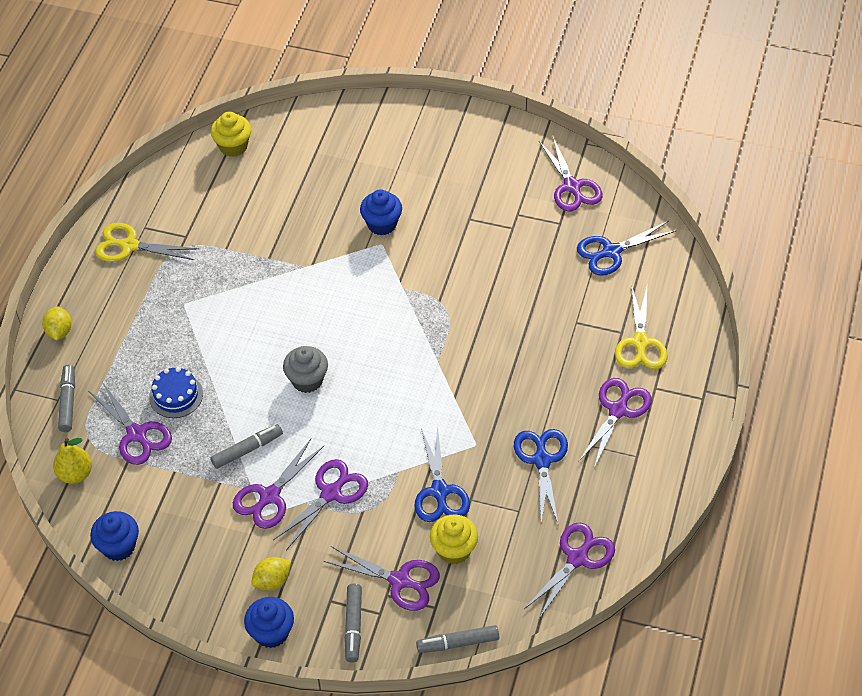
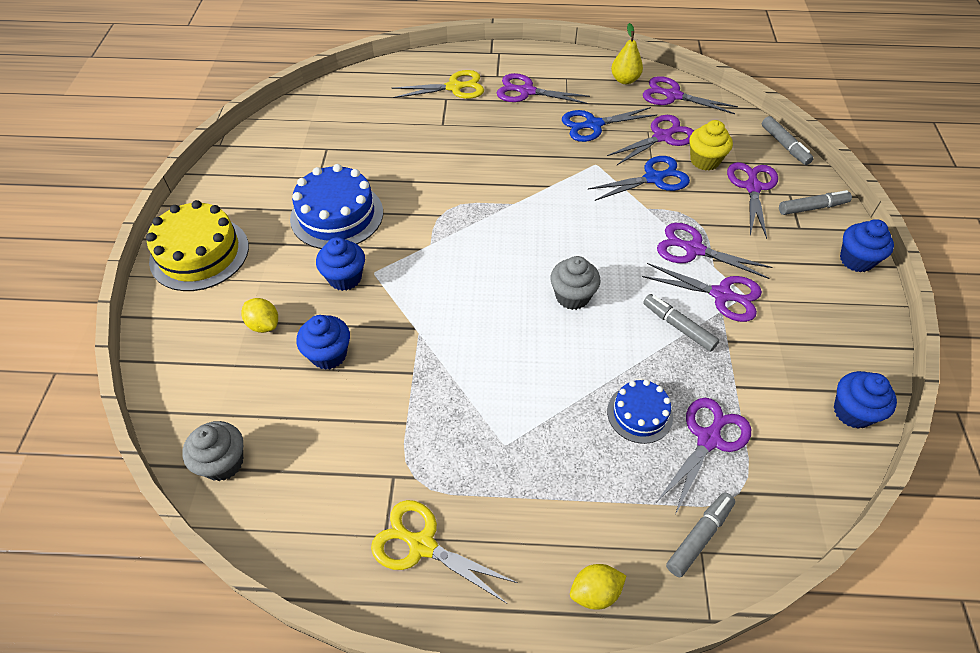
camera: 105 degrees left, 0 degrees up
yellow pear [53,438,92,484] -> yellow pear moved to [611,23,643,84]
grey marker [58,365,75,432] -> grey marker turned 150 degrees clockwise [666,492,735,577]
yellow scissors [95,223,199,262] -> yellow scissors turned 120 degrees clockwise [371,500,517,603]
yellow cupcake [211,112,251,157] -> grey cupcake [182,421,243,481]
yellow lemon [251,557,291,590] -> yellow lemon moved to [241,298,278,333]
purple scissors [539,137,603,211] -> purple scissors moved to [607,115,694,165]
blue scissors [577,221,677,276] -> none
none -> yellow cake [146,200,249,291]
none -> blue cake [290,164,383,249]
none -> blue cupcake [297,315,350,370]

